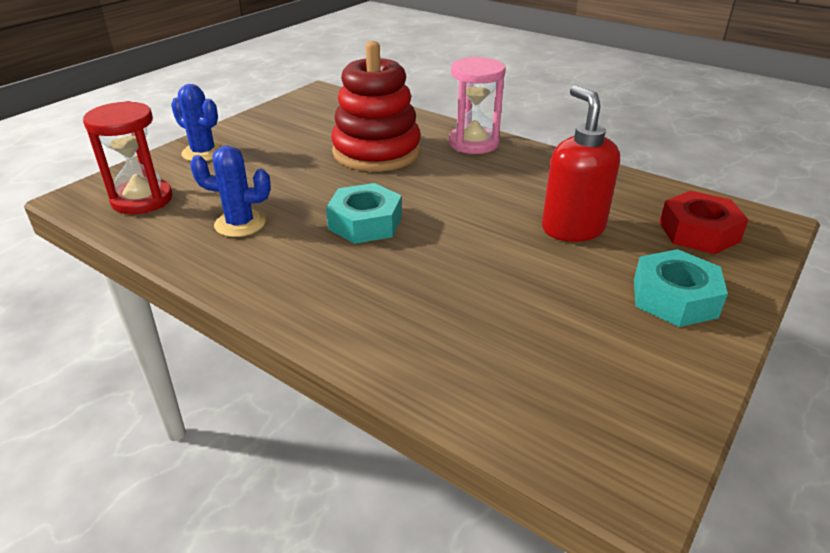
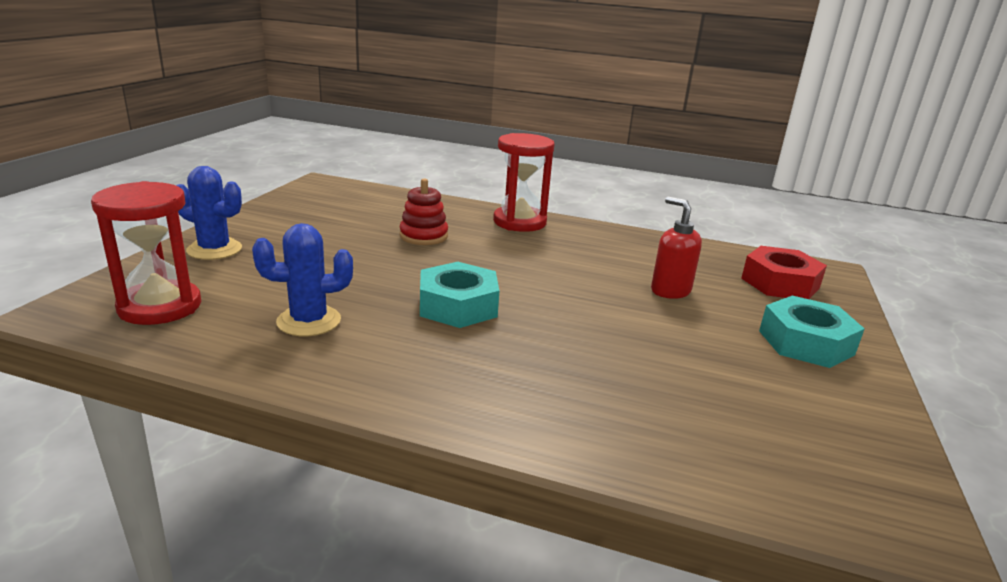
camera: 20 degrees left, 10 degrees down
red stacking toy [331,41,421,172] -> red stacking toy [399,179,448,245], size x0.49
pink hourglass [449,57,506,154] -> red hourglass [493,133,555,232]
red soap dispenser [542,85,620,242] -> red soap dispenser [651,197,702,299], size x0.66

